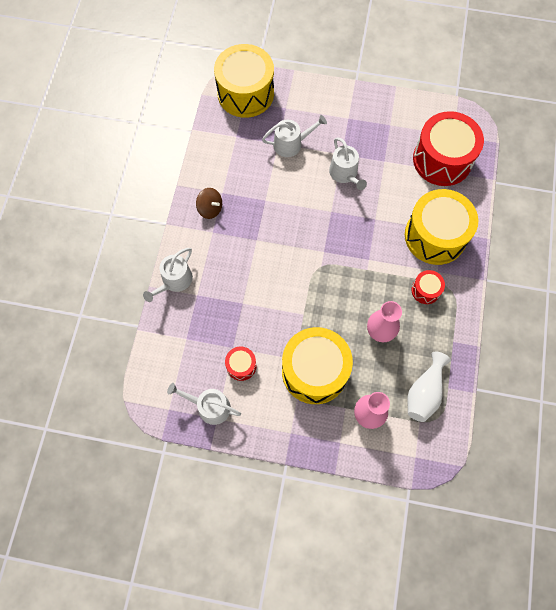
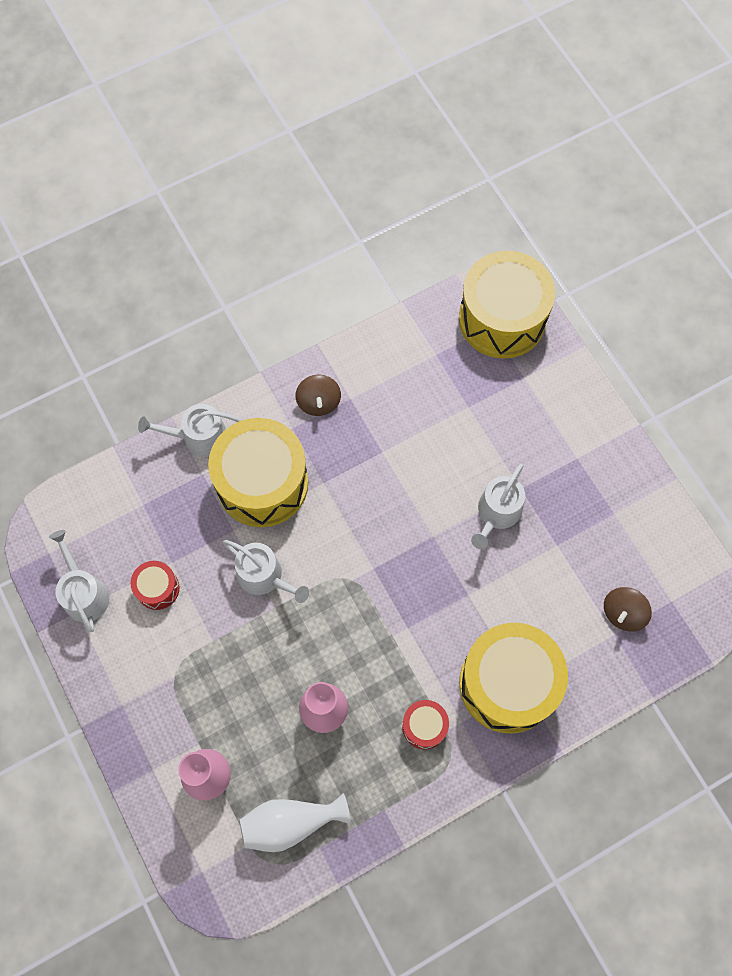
camera: 50 degrees right, 0 degrees up
white watering can [262,115,327,157] -> white watering can moved to [222,540,309,603]
yellow drum [282,327,353,404] -> yellow drum moved to [208,418,308,527]
red drum [413,111,484,186] -> brown spinning top [604,587,652,631]

